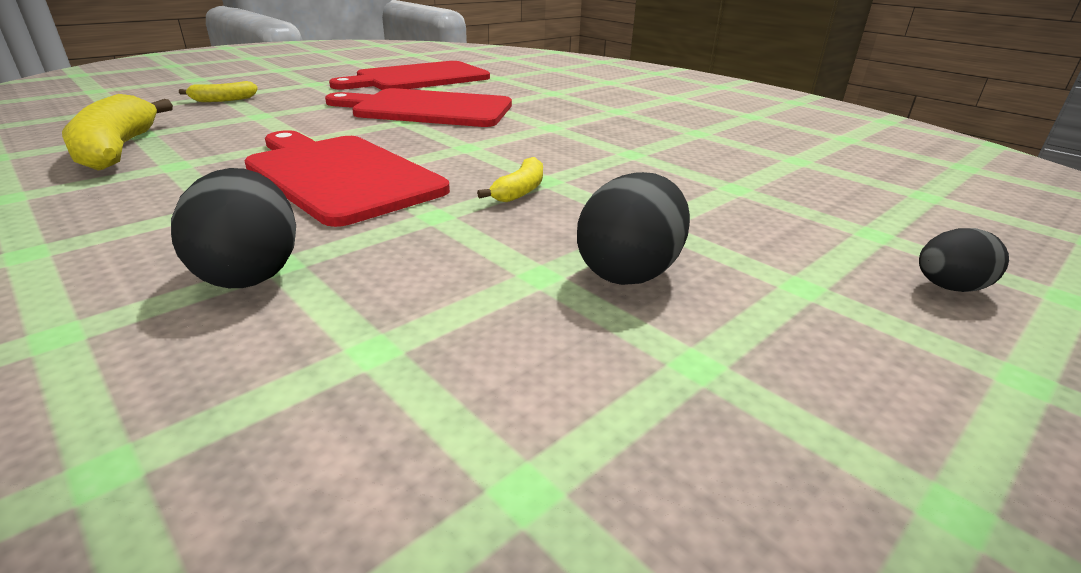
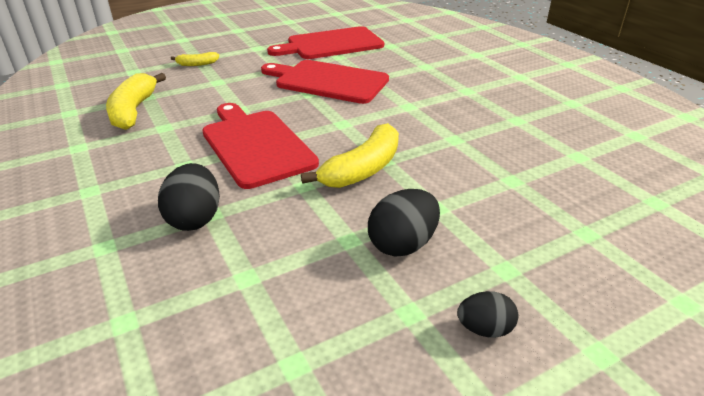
camera: 15 degrees right, 5 degrees up
yellow banana [477,157,543,202] -> yellow banana [301,123,399,188], size x1.93
black egg [919,228,1009,292] -> black egg moved to [457,291,518,338]

